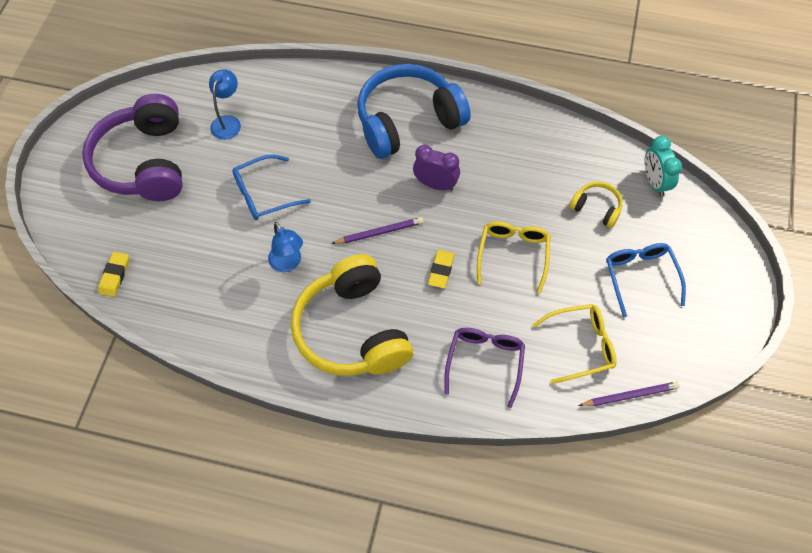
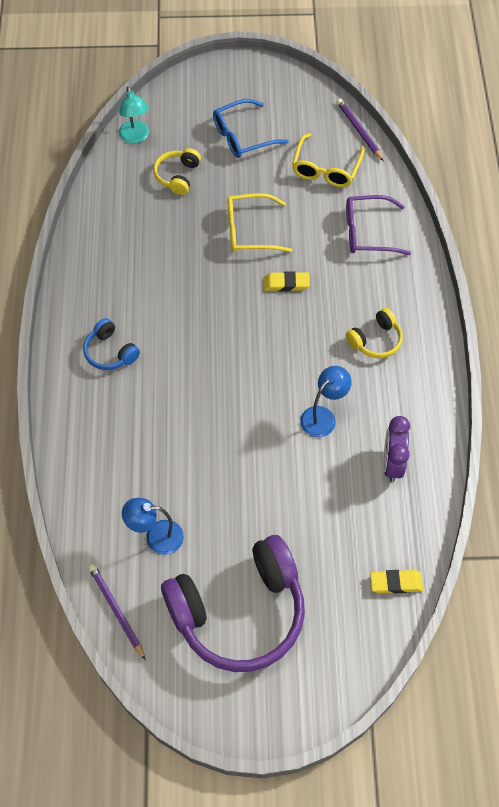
camera: 105 degrees left, 0 degrees up
blue glasses [232,154,311,220] -> none
yellow headphones [291,254,413,376] -> yellow headphones [346,308,403,358], size x0.45
purple pencil [331,217,424,244] -> purple pencil moved to [88,564,146,660]
blue headphones [357,64,471,159] -> blue headphones [83,318,140,370], size x0.45
purple clock [413,145,460,191] -> purple clock moved to [384,416,410,482]
yellow glasses [533,304,617,384] -> yellow glasses turned 135 degrees counterclockwise [292,133,365,187]
turquoise clock [645,136,682,197] -> turquoise lamp [119,86,149,144]

